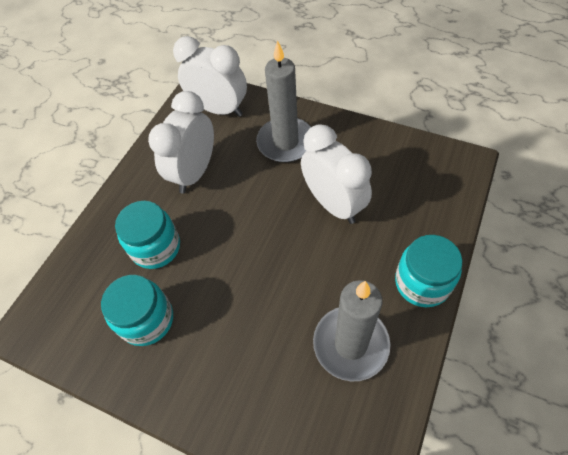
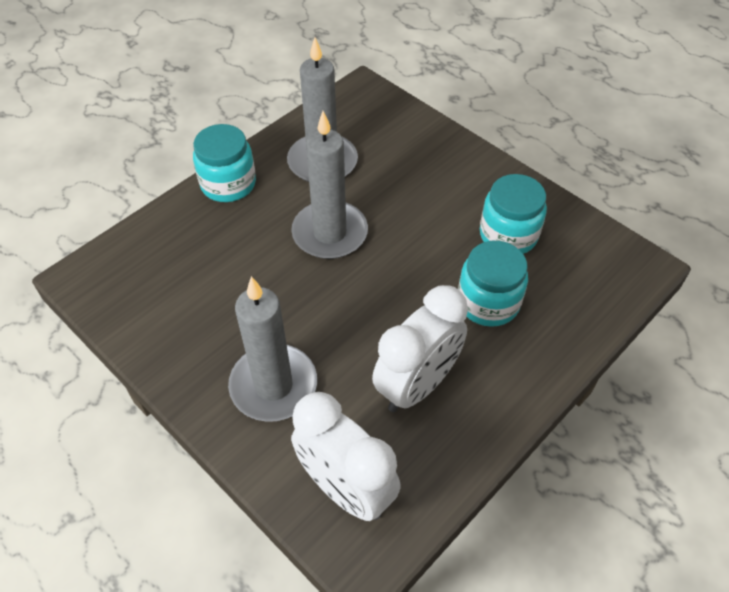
camera: 165 degrees left, 5 degrees down
white clock [301,124,372,224] -> none
none -> grey candle [291,111,368,259]

